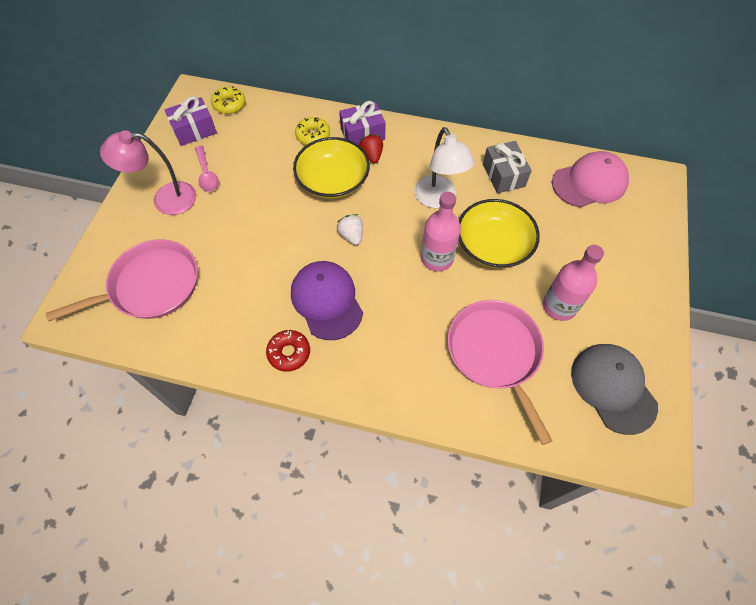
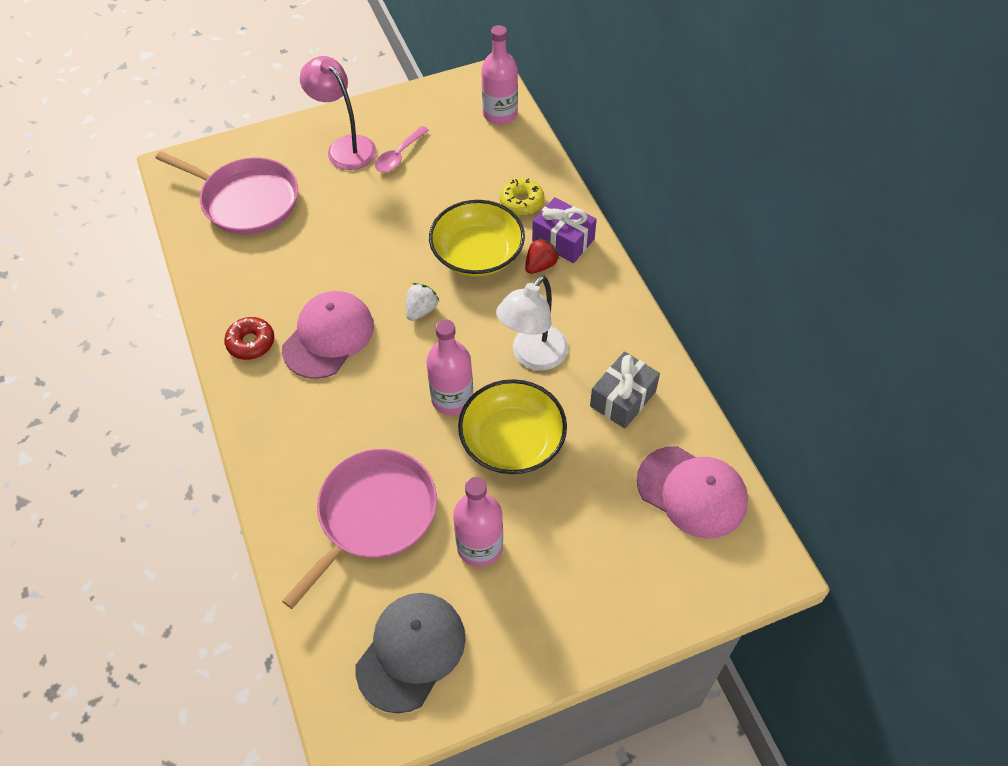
camera: 55 degrees right, 5 degrees down
purple gift [164,96,217,146] -> none
yellow donut [211,86,245,114] -> pink bottle [481,25,518,125]
purple cap [291,261,363,340] -> pink cap [282,291,374,379]

